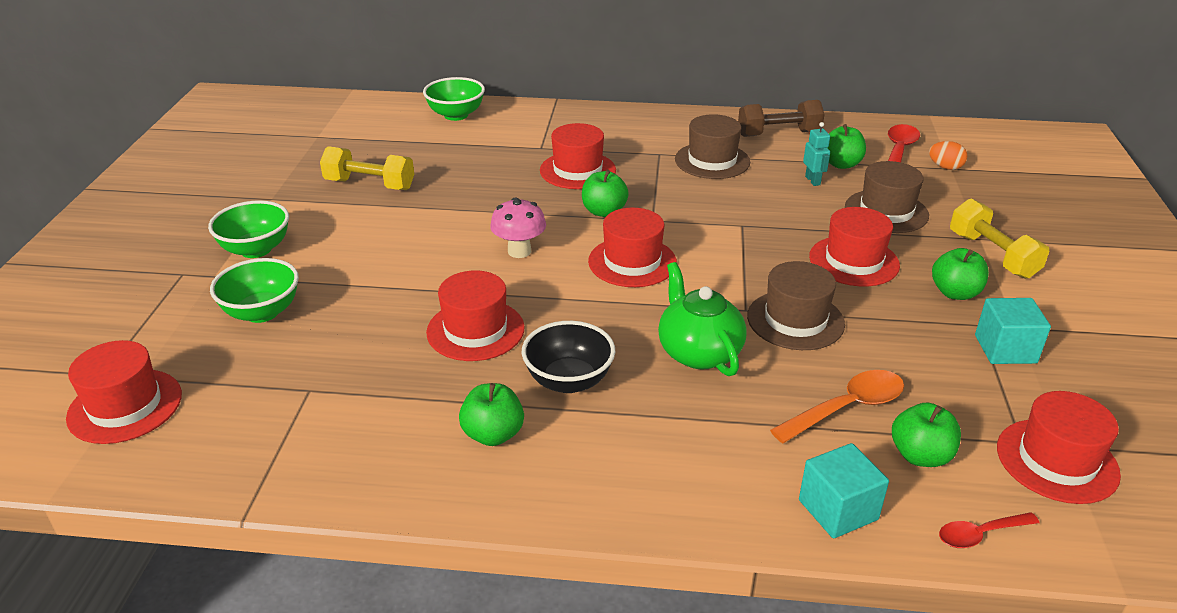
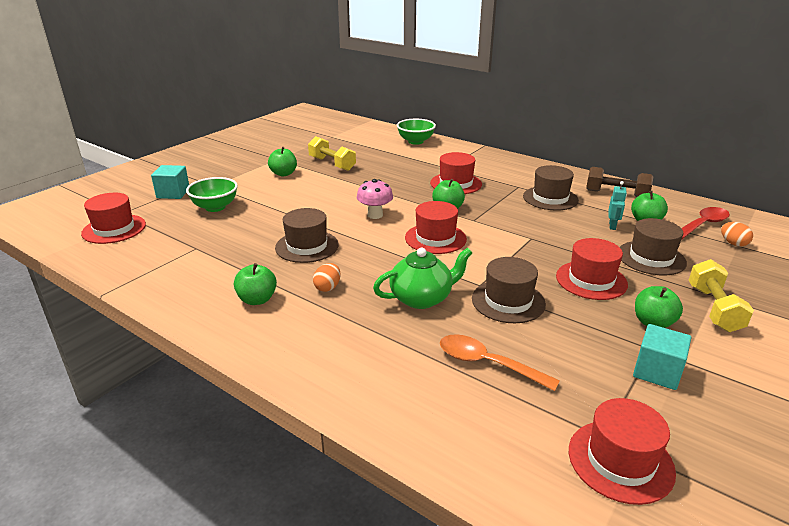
camera: 30 degrees right, 5 degrees down
green bowl [208,200,289,258] -> none
red hat [426,270,525,361] -> brown hat [275,208,339,263]
black bowl [522,321,615,393] -> orange egg [313,263,341,292]
green teapot [658,262,747,376] -> green teapot turned 60 degrees clockwise [373,248,472,309]
orange spoon [770,370,904,443] -> orange spoon turned 150 degrees counterclockwise [440,334,560,391]
turquoise cube [799,443,889,538] -> turquoise cube moved to [151,165,189,199]
green apple [892,403,961,467] -> green apple moved to [268,147,297,176]
red spoon [939,512,1039,548] -> none

